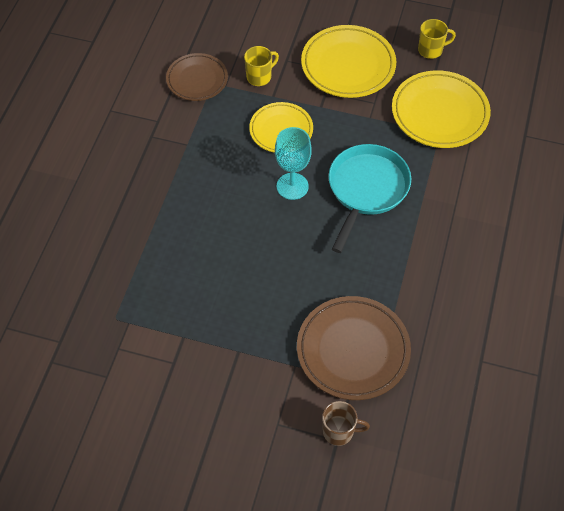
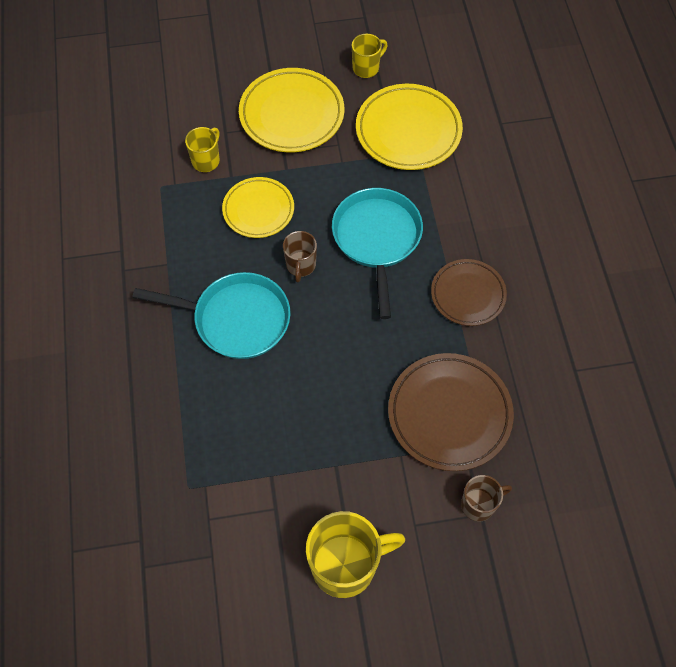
camera: 25 degrees left, 5 degrees up
brown plate [166,53,228,101] -> brown plate moved to [431,259,507,326]
turquoise goblet [275,127,312,200] -> brown mug [283,231,317,283]
none -> turquoise pan [132,272,290,359]
none -> yellow mug [306,511,405,598]

